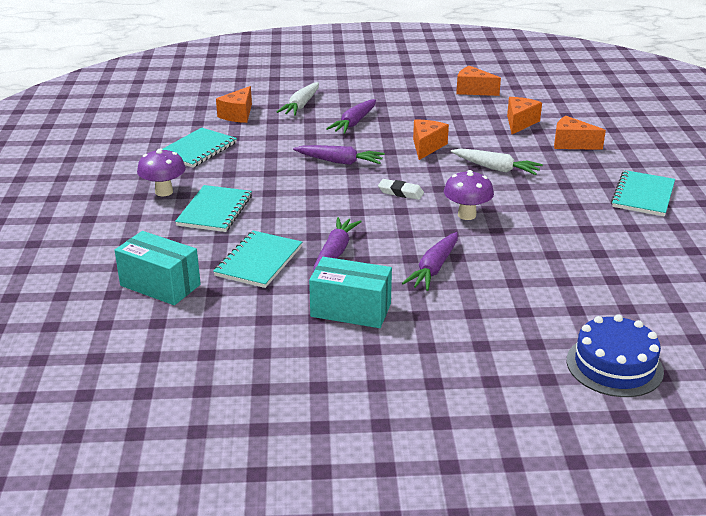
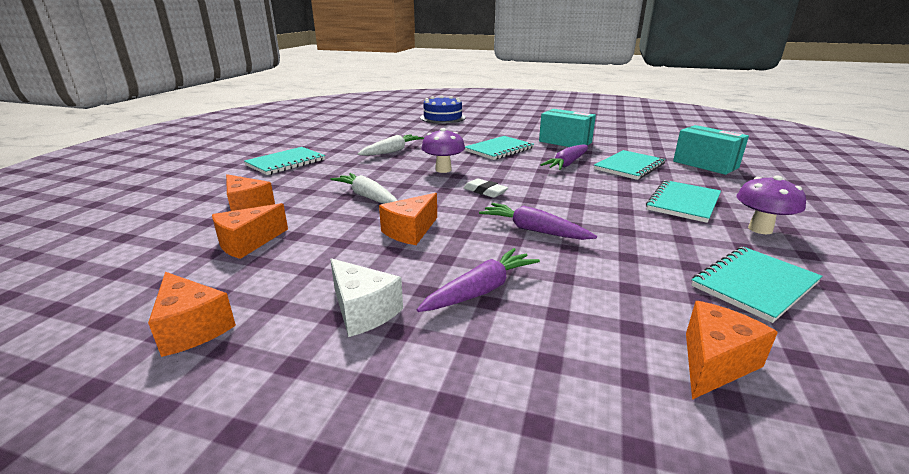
camera: 160 degrees left, 5 degrees down
white carrot [277,82,319,116] -> white carrot moved to [358,134,424,156]
purple carrot [402,232,458,291] -> turquoise notebook [465,136,534,160]
none -> white cheese [330,258,403,337]

